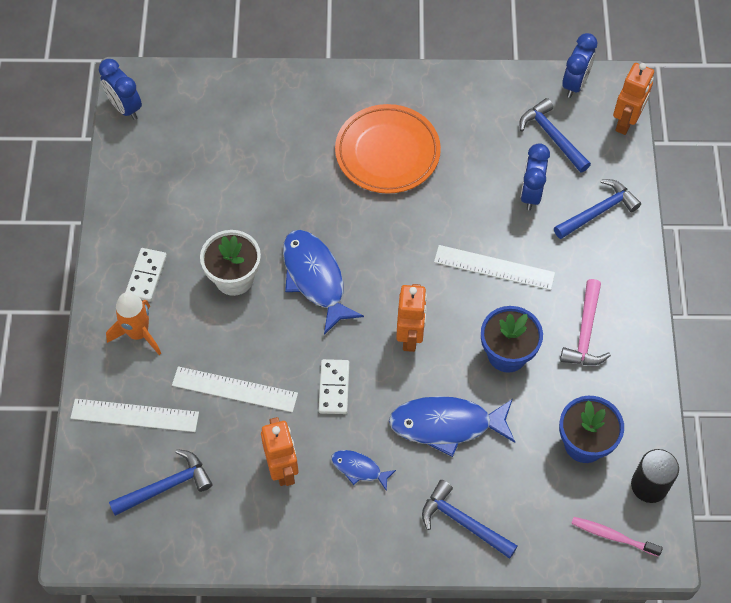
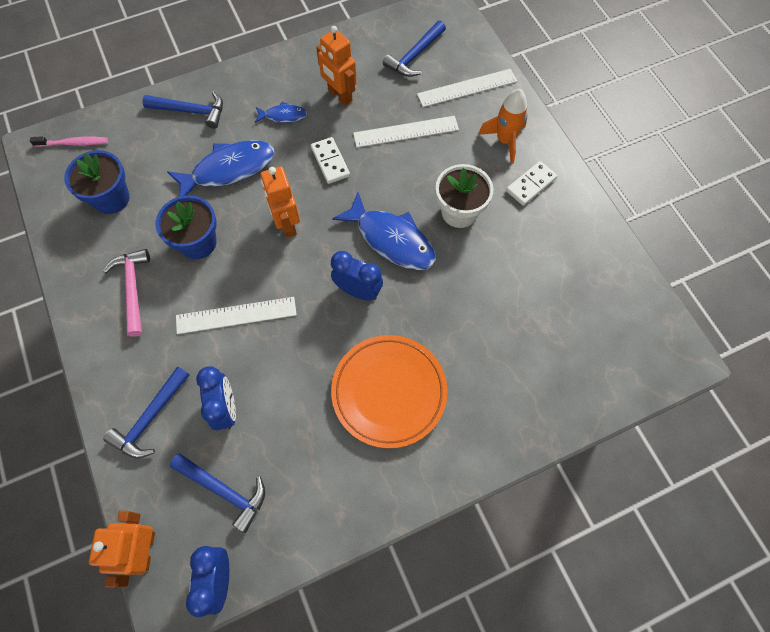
camera: 155 degrees right, 5 degrees up
blue clock [99,59,142,120] -> blue clock moved to [331,251,383,301]
white domino [126,248,167,301] -> white domino turned 60 degrees clockwise [506,161,557,206]
black cylinder [631,449,679,503] -> none

